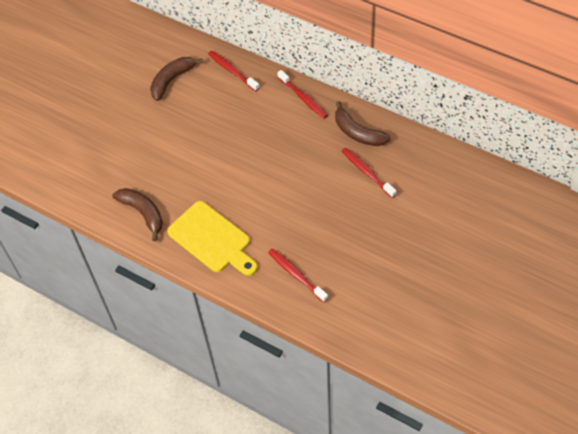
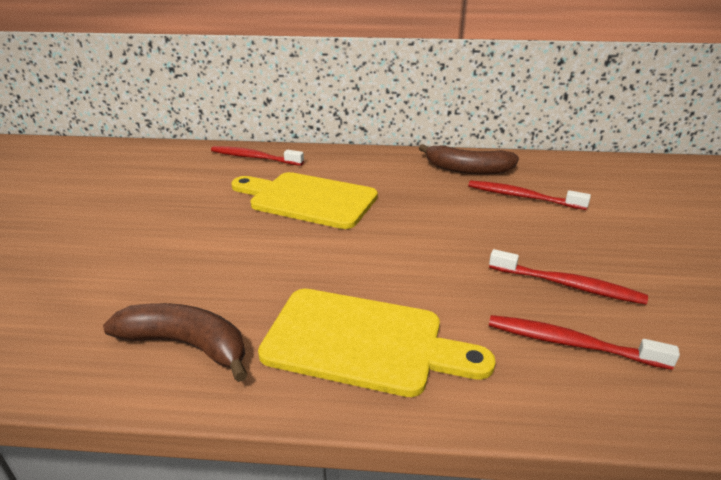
camera: 30 degrees left, 25 degrees down
brown banana [150,57,203,101] -> none
red toothbrush [277,70,328,119] -> red toothbrush moved to [489,249,648,305]
none -> yellow cutting board [231,172,378,229]

